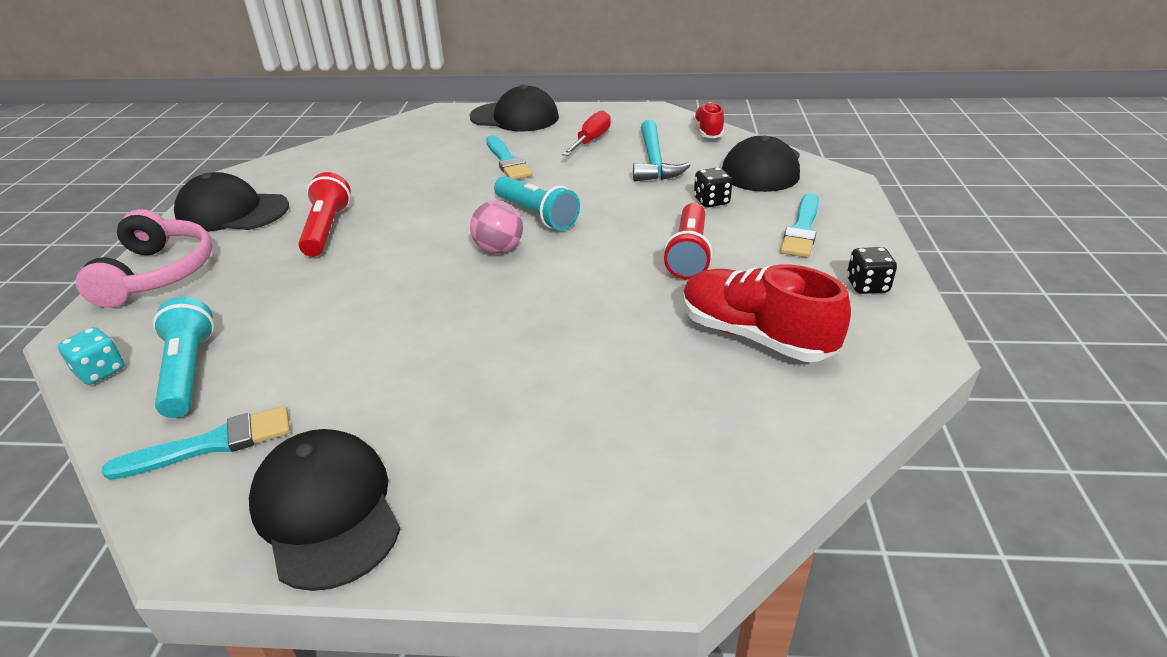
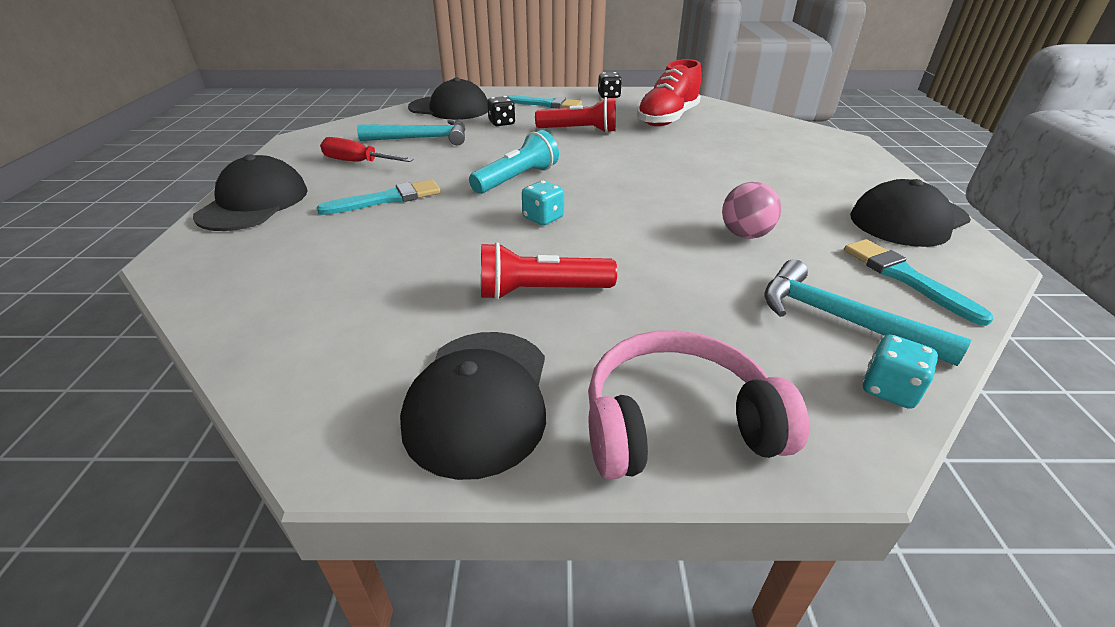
camera: 95 degrees left, 0 degrees up
turquoise flashlight [153,297,214,418] -> turquoise hammer [765,260,971,366]
pink ball [470,200,523,254] -> pink ball moved to [722,182,781,239]
red shoe [693,102,724,138] -> none
none -> turquoise dice [522,181,564,226]

